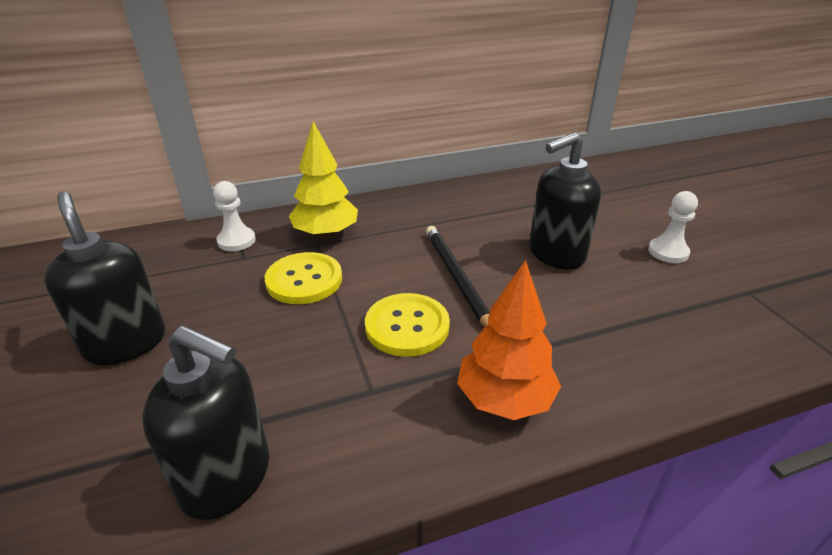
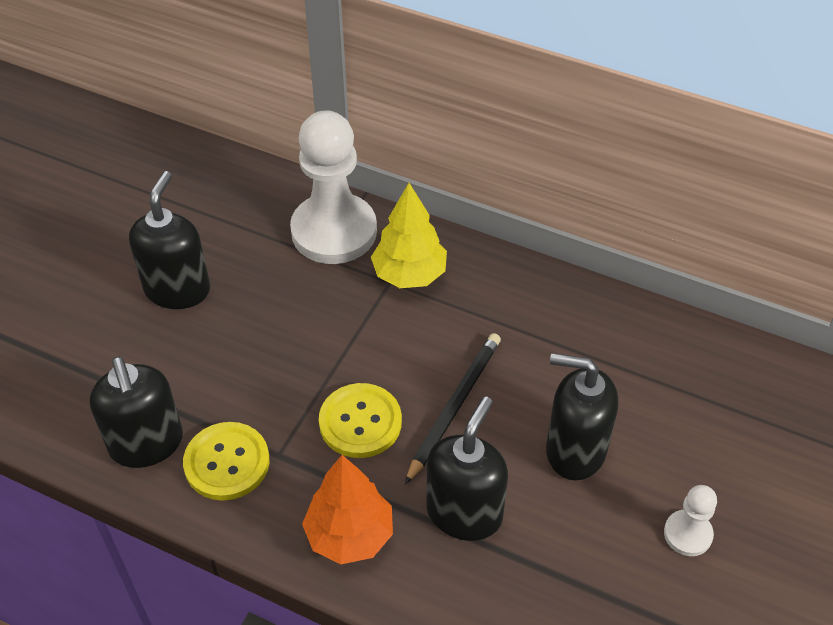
camera: 45 degrees right, 15 degrees up
white pawn [213,181,256,251] -> white pawn [290,110,377,264], size x2.19
yellow button [265,252,342,304] -> yellow button moved to [183,422,270,501]
none -> black soap dispenser [426,396,508,541]

